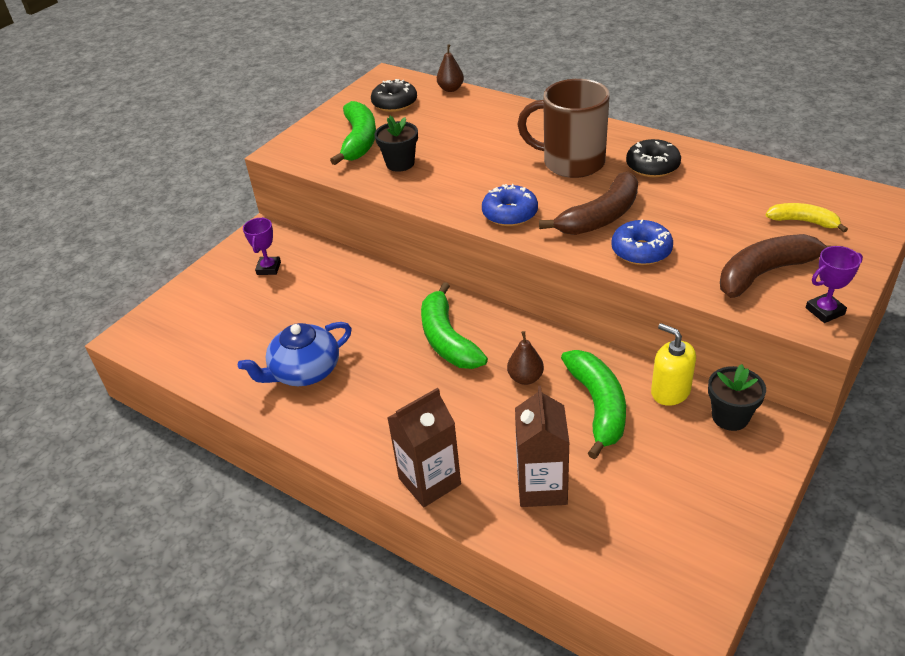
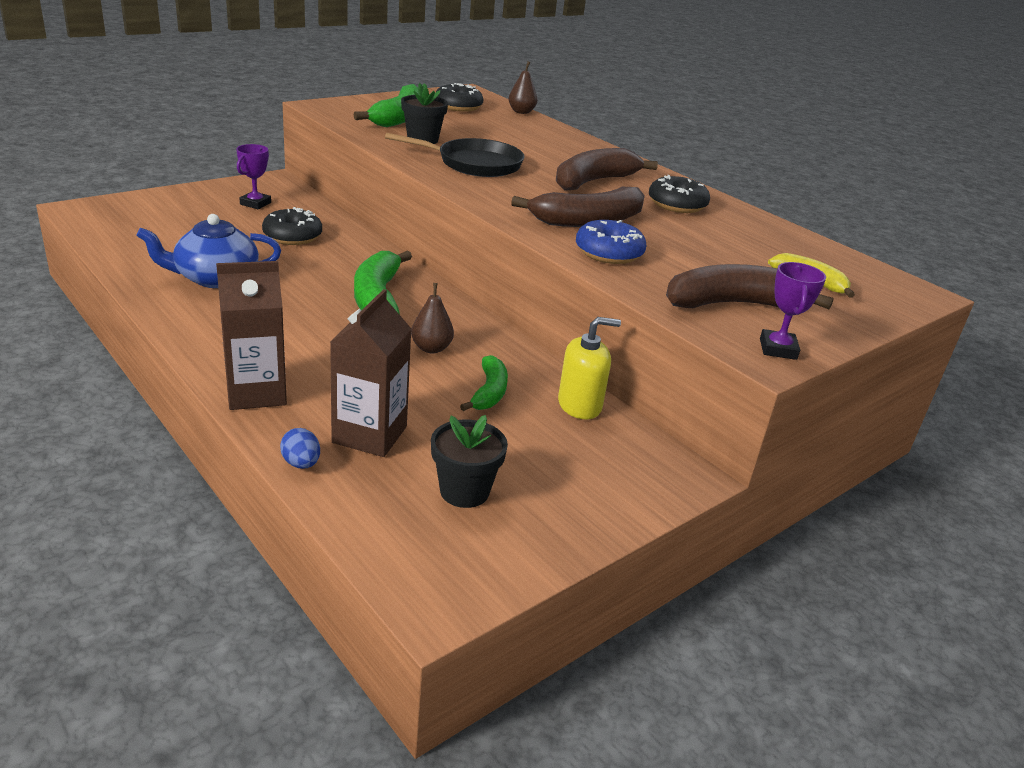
camera: 10 degrees right, 10 degrees down
blue donut [482,184,538,226] -> none
brown mug [517,79,610,178] -> brown banana [556,148,658,191]
green banana [561,350,626,459] -> green banana [460,355,508,411], size x0.59
yellow soap dispenser [651,323,696,406] -> yellow soap dispenser turned 105 degrees clockwise [558,317,621,419]
black flower pot [708,364,766,431] -> black flower pot moved to [431,415,508,508]
purple trophy [806,246,863,323] -> purple trophy turned 75 degrees counterclockwise [760,262,826,360]
none -> black donut [262,207,322,245]
none -> blue egg [280,428,320,469]
none -> black pan [385,133,525,177]

